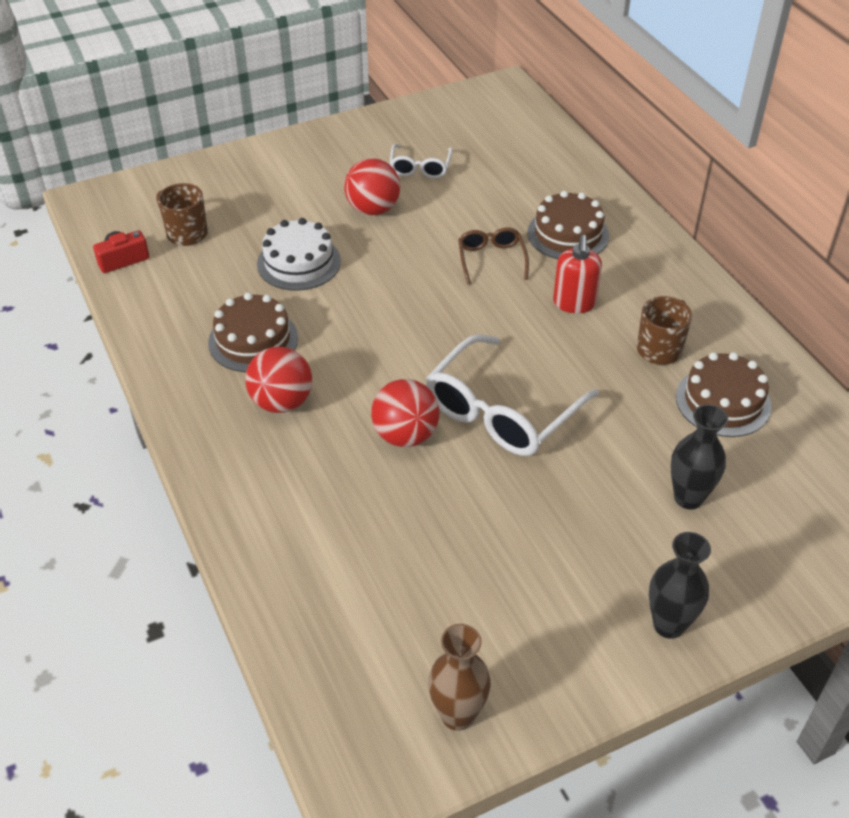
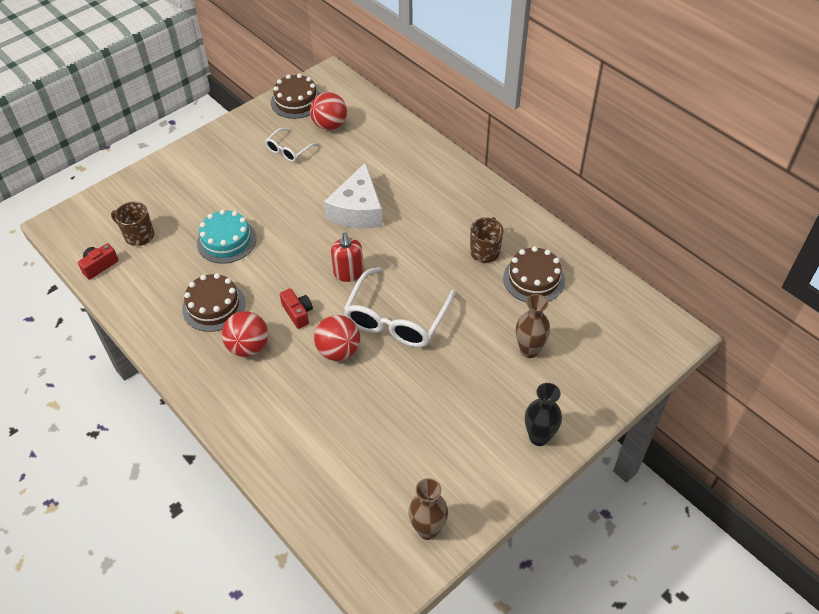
camera: 15 degrees left, 5 degrees up
white cake [257,218,341,291] -> turquoise cake [197,209,256,264]
red ball [344,158,400,215] -> red ball moved to [310,92,347,130]
white glasses [389,144,453,179] -> white glasses turned 45 degrees clockwise [265,128,319,162]
brown glasses [458,227,529,285] -> white cheese [324,162,383,228]
brown cake [527,191,609,259] -> brown cake moved to [271,74,320,119]
red soap dispenser [553,235,602,313] -> red soap dispenser moved to [331,232,364,282]
black vase [671,404,728,509] -> brown vase [516,294,550,358]
none -> red camera [280,288,313,329]

